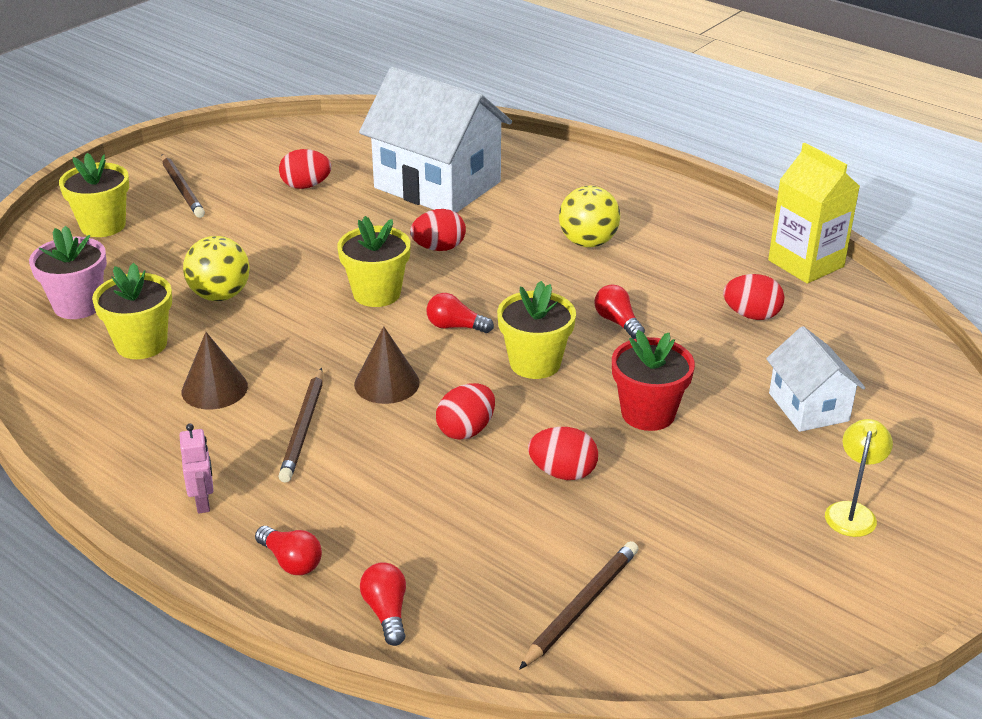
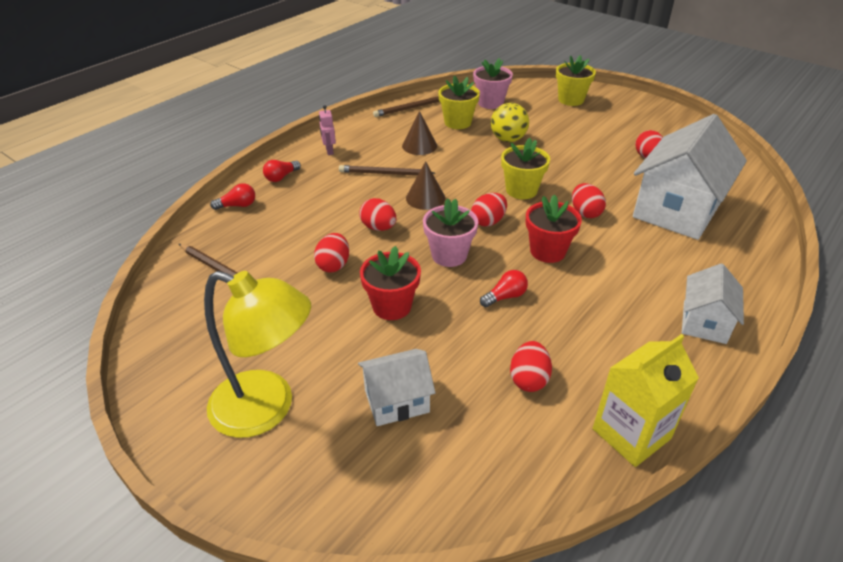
camera: 90 degrees right, 5 degrees up
brown pencil [162,154,205,218] -> brown pencil moved to [373,96,440,117]
pink robot [179,423,214,514] -> pink robot turned 90 degrees clockwise [319,105,336,155]
red light bulb [426,293,494,333] -> red egg [471,193,507,227]
yellow flower pot [497,281,576,379] -> pink flower pot [423,198,478,267]
yellow ball [559,186,620,247] -> none
yellow lamp [825,419,893,537] -> yellow lamp [204,271,311,438], size x2.15
none -> red flower pot [526,194,582,263]
none -> white house [682,263,744,344]

